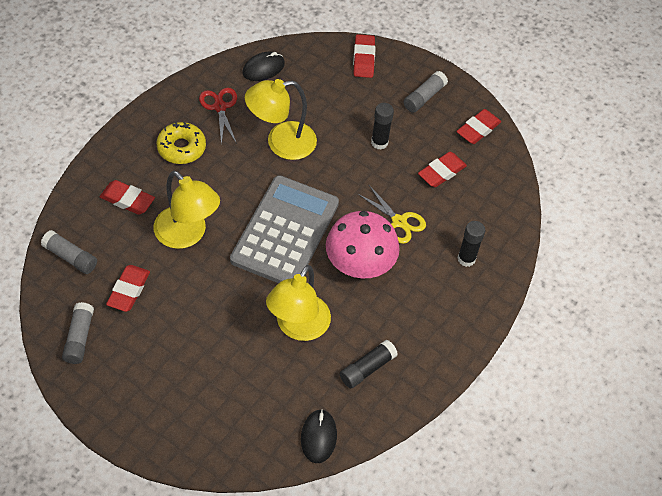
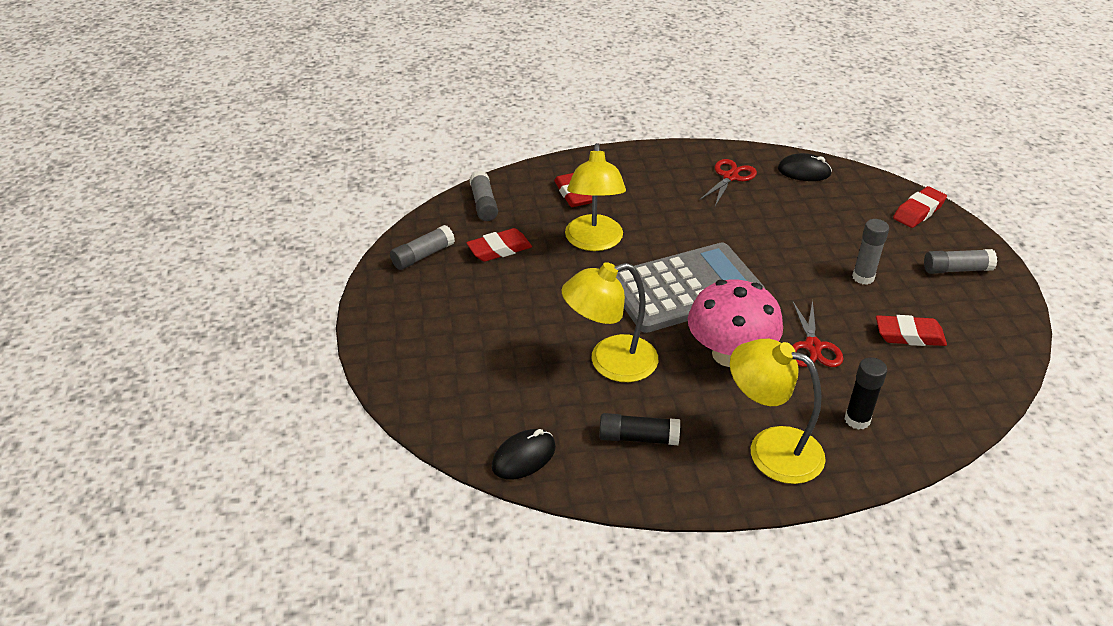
camera: 50 degrees right, 15 degrees down
yellow donut [157,122,206,164] -> none
yellow lamp [245,79,317,160] -> yellow lamp moved to [730,339,826,484]
yellow scissors [357,185,426,244] -> red scissors [792,300,843,367]
black glue stick [371,103,394,150] -> grey glue stick [852,219,889,285]
red eraser [456,109,501,144] -> none

